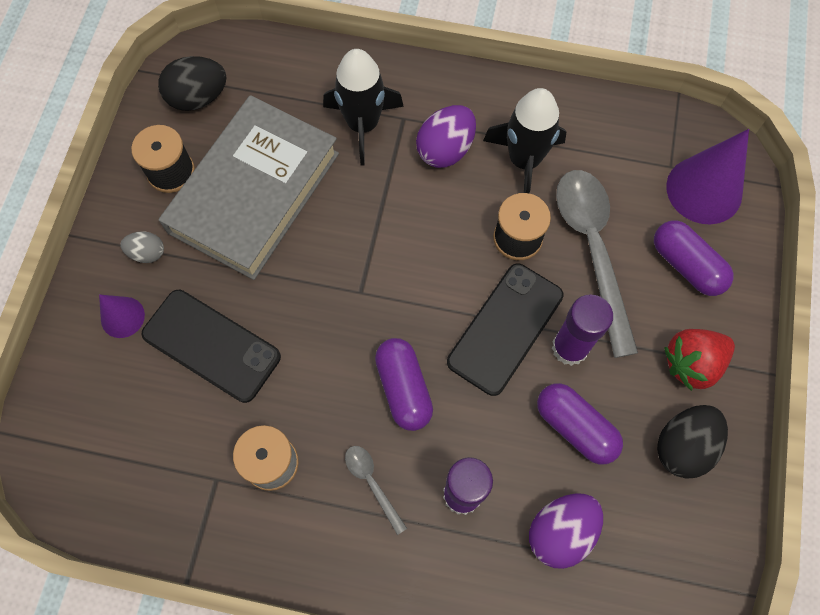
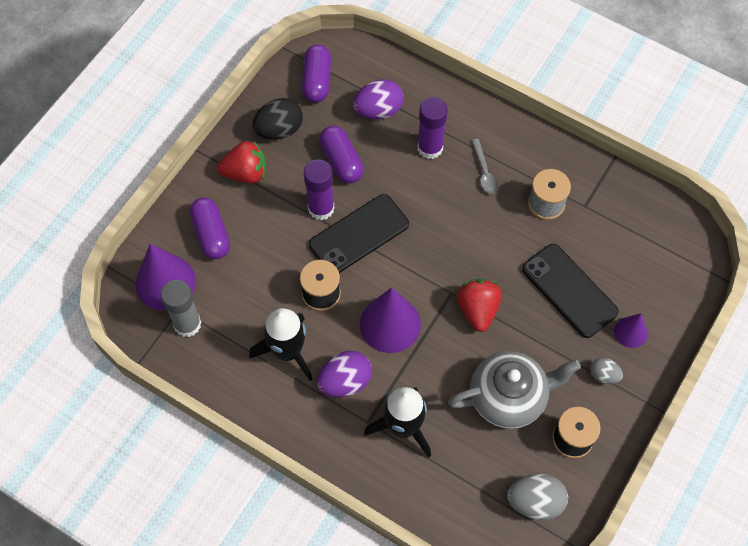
camera: 160 degrees left, 5 degrees down
black egg [158,56,227,111] -> grey egg [507,474,568,520]
grey book [159,95,339,280] -> grey teapot [448,351,581,429]
purple capsule [375,338,433,431] -> purple capsule moved to [302,44,331,103]
grey spoon [556,170,638,358] -> none
none -> grey glue stick [161,280,202,337]
none -> purple cone [360,287,421,353]
none -> red strawberry [457,279,502,332]

